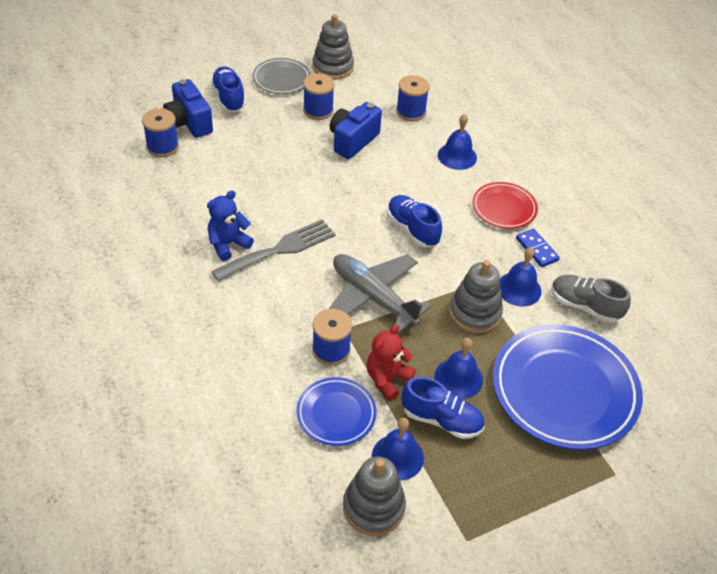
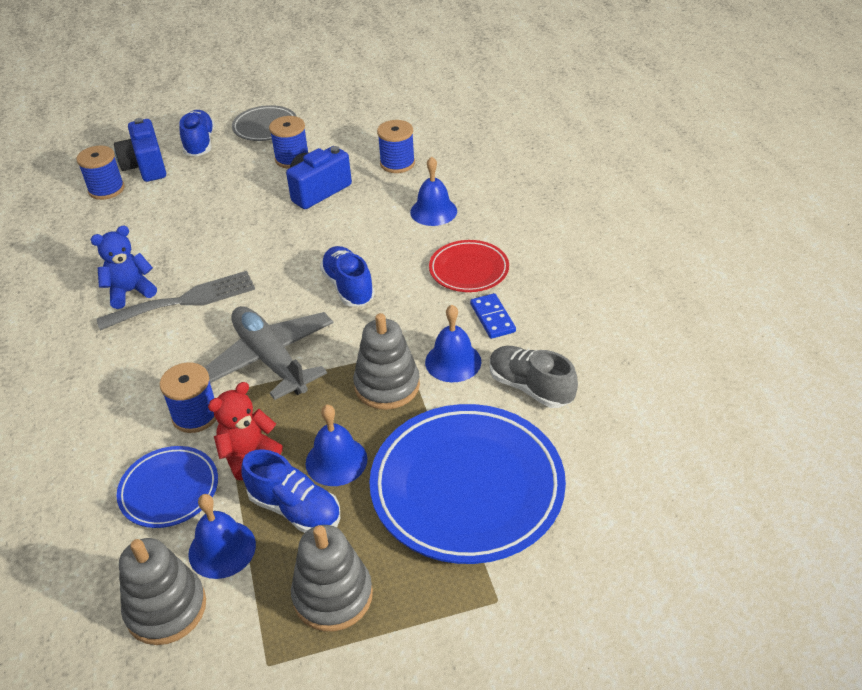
camera: 15 degrees right, 5 degrees down
grey stacking toy [312,14,354,80] -> grey stacking toy moved to [291,525,373,631]

